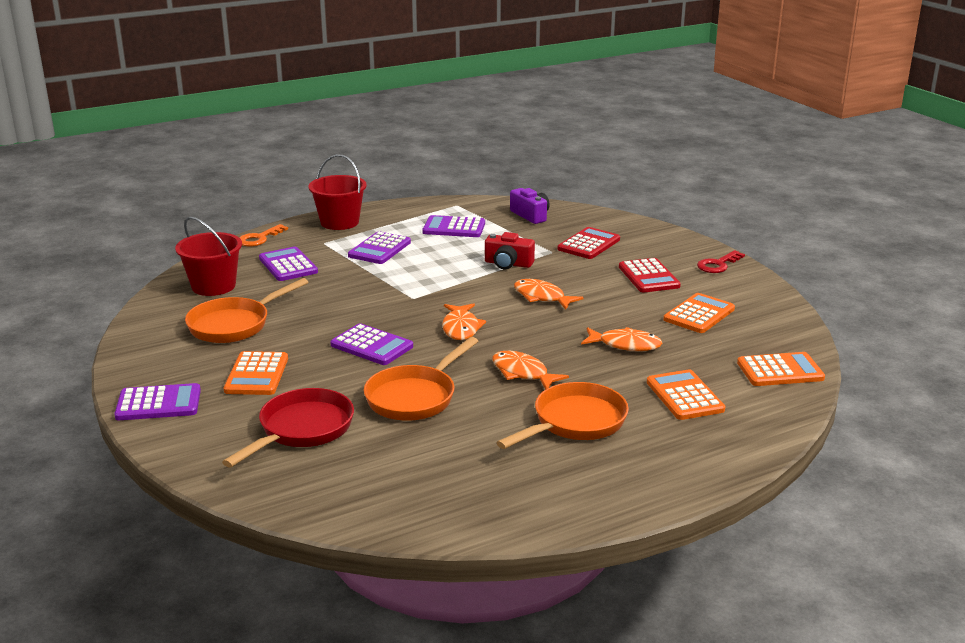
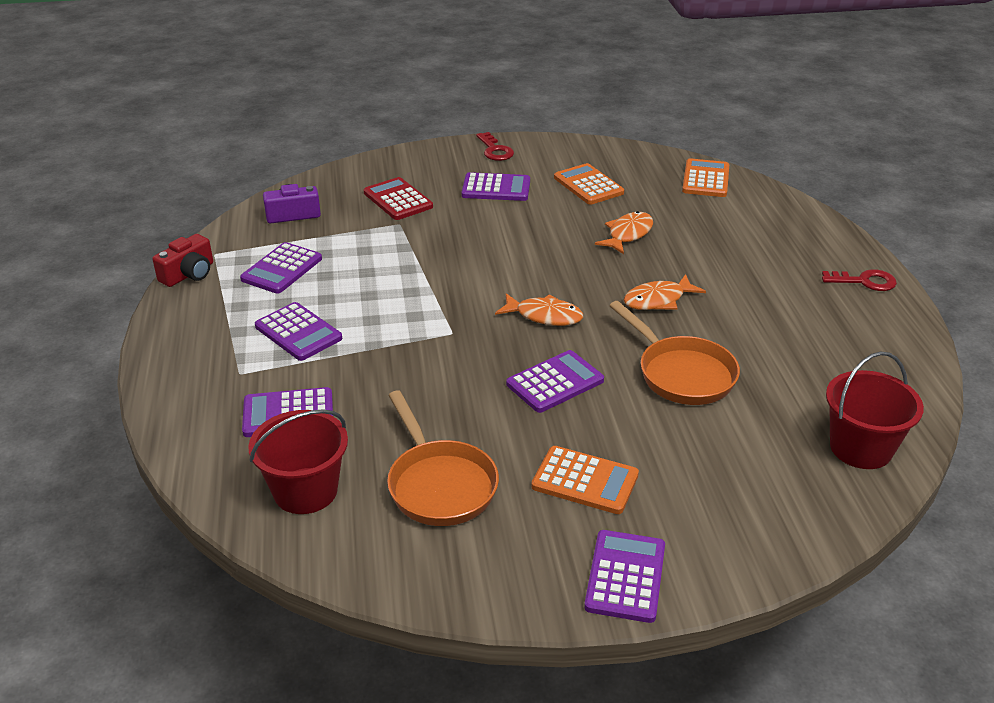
camera: 70 degrees left, 10 degrees up
red pan [222,388,354,468] -> none
orange key [239,224,288,247] -> none
red bucket [308,154,367,230] -> red bucket moved to [826,352,924,469]
red camera [485,232,535,269] -> red camera moved to [152,234,213,287]
orange pan [496,382,629,449] -> none
orange fish [514,279,584,310] -> none
red calculator [619,258,681,293] -> purple calculator [462,172,530,201]
orange calculator [647,370,725,420] -> none
none -> red key [822,269,897,291]

